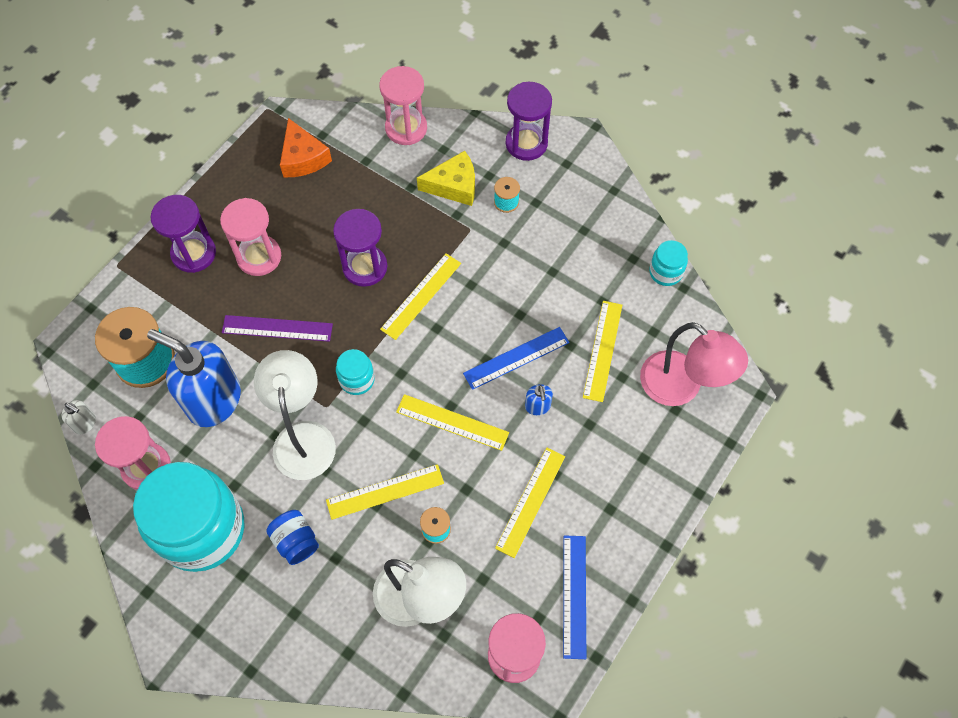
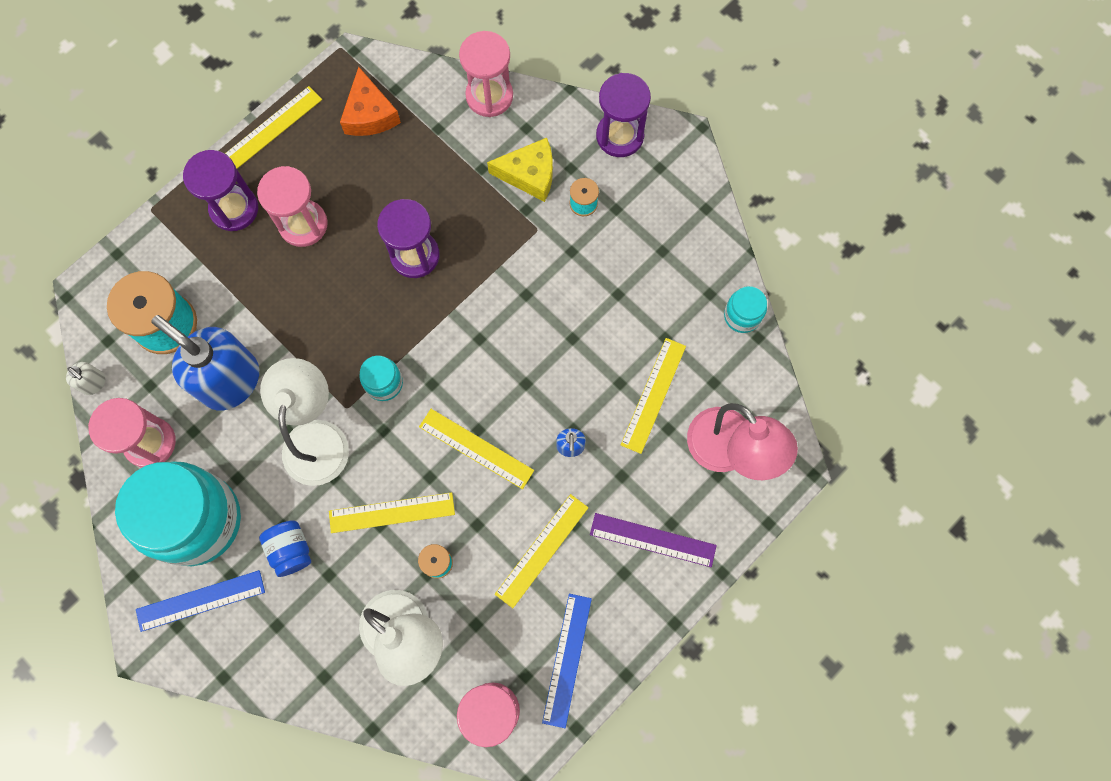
camera: 10 degrees right, 10 degrees up
purple ruler [222,315,333,342] -> purple ruler moved to [590,513,717,567]
yellow ruler [380,253,461,340] -> yellow ruler moved to [225,86,322,169]
blue ruler [463,327,570,390] -> blue ruler moved to [136,570,265,632]

